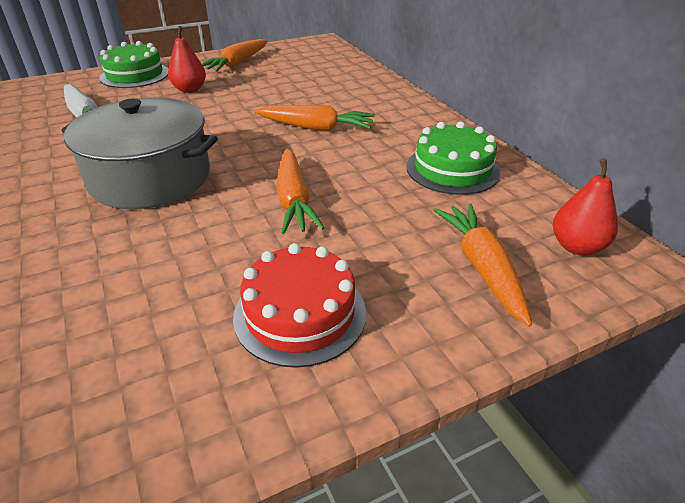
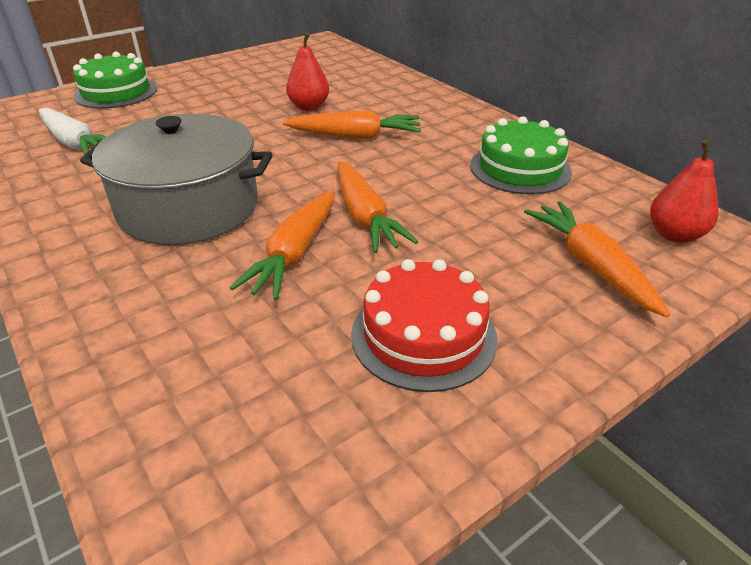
camera: 10 degrees left, 0 degrees up
red pear [168,26,206,93] -> red pear moved to [286,32,329,111]
orange carrot [202,39,267,72] -> orange carrot moved to [230,190,334,300]

